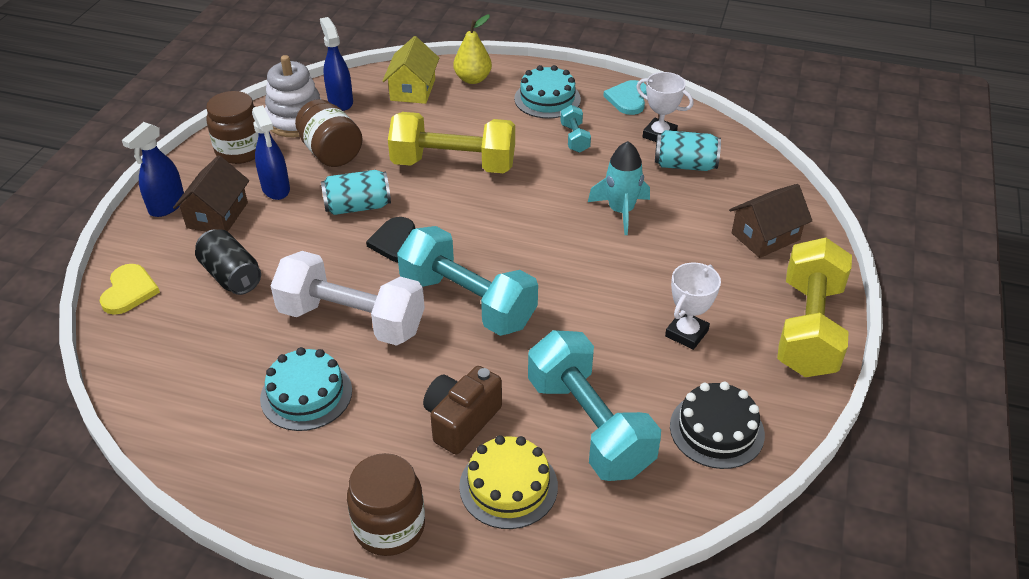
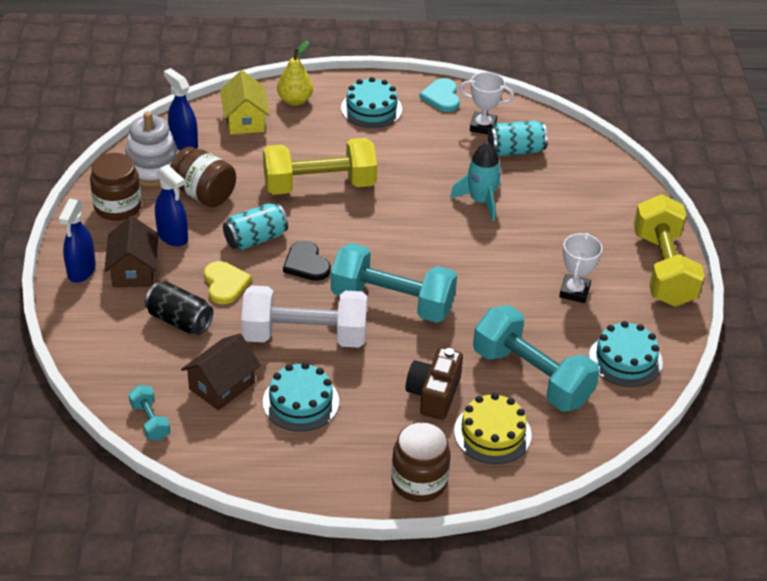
camera: 20 degrees left, 0 degrees up
yellow heart [100,264,160,315] -> yellow heart moved to [204,261,252,304]
turquoise dumbbell [560,105,591,153] -> turquoise dumbbell moved to [129,385,170,441]
black cake [670,382,765,469] -> turquoise cake [589,321,663,387]
brown house [729,184,812,258] -> brown house moved to [181,334,261,411]

